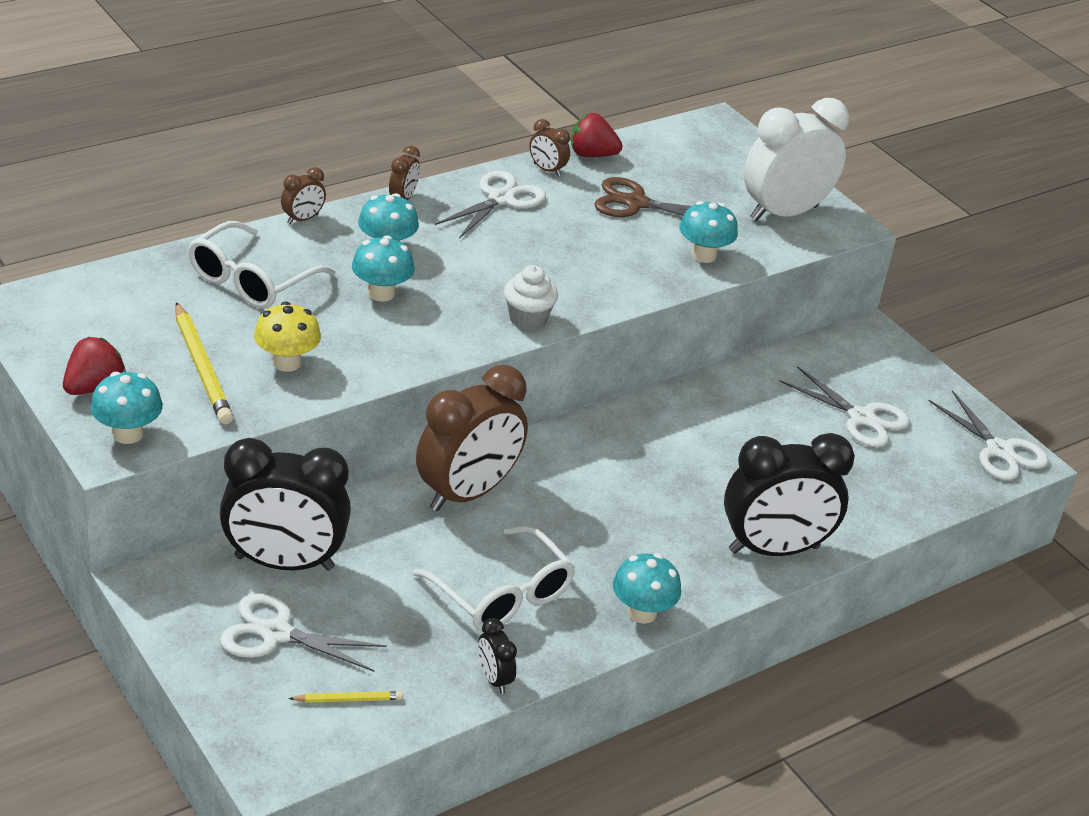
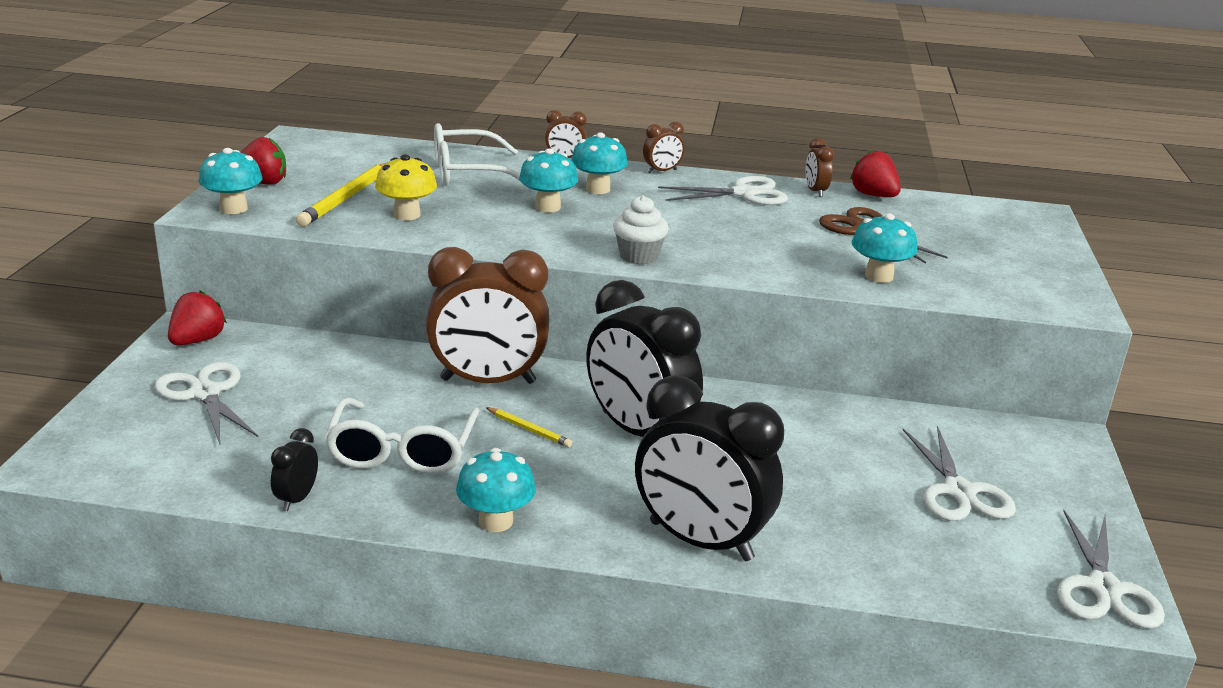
camera: 45 degrees right, 10 degrees down
black clock [219,438,351,570] -> black clock moved to [586,280,703,437]
yellow pencil [288,691,403,703] -> yellow pencil moved to [486,407,572,447]
white clock [744,98,849,221] -> none
none -> red strawberry [168,291,227,345]

